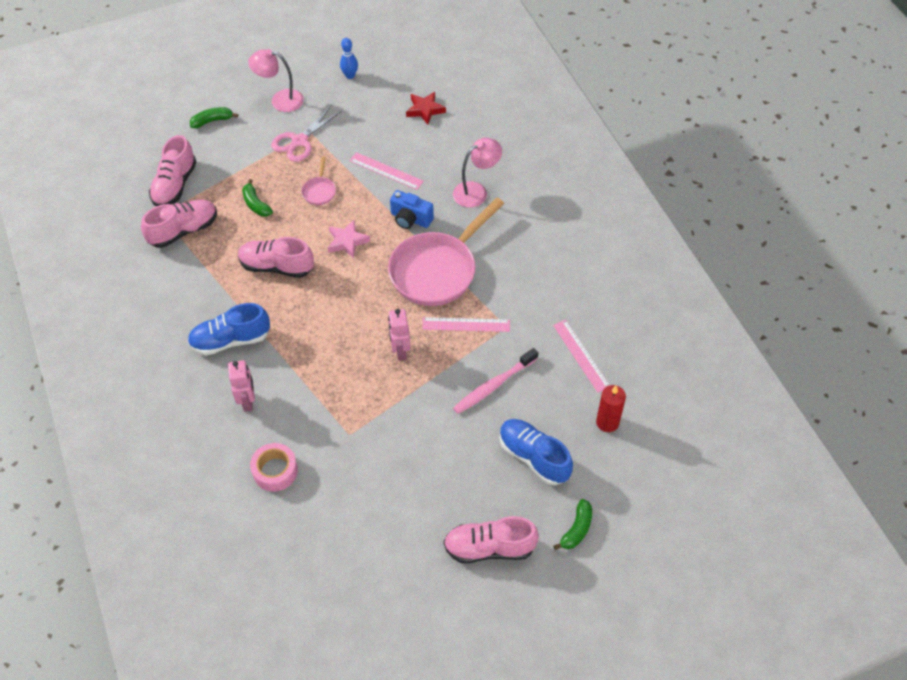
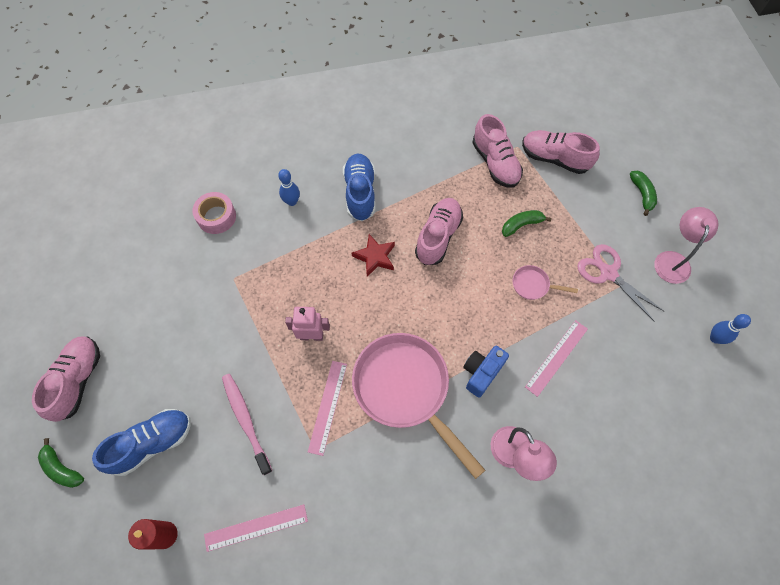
camera: 100 degrees right, 10 degrees up
pink robot [228,360,255,412] -> blue bowling pin [278,169,300,206]
pink star [328,220,370,259] -> none
red star [406,92,446,125] -> red star moved to [352,234,395,277]

